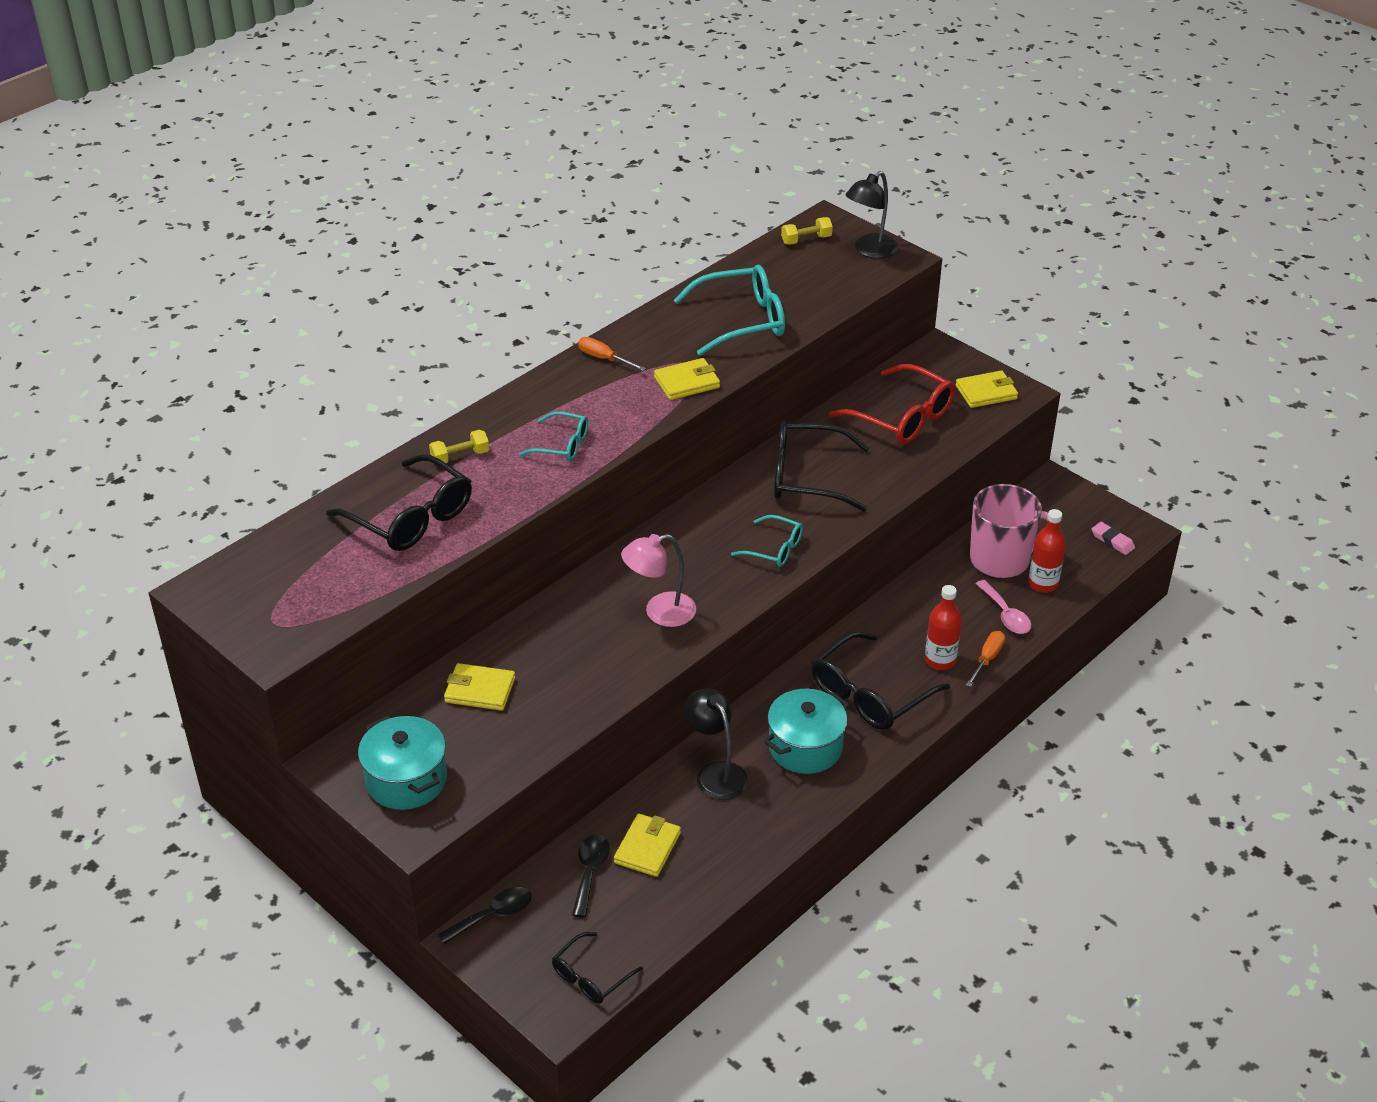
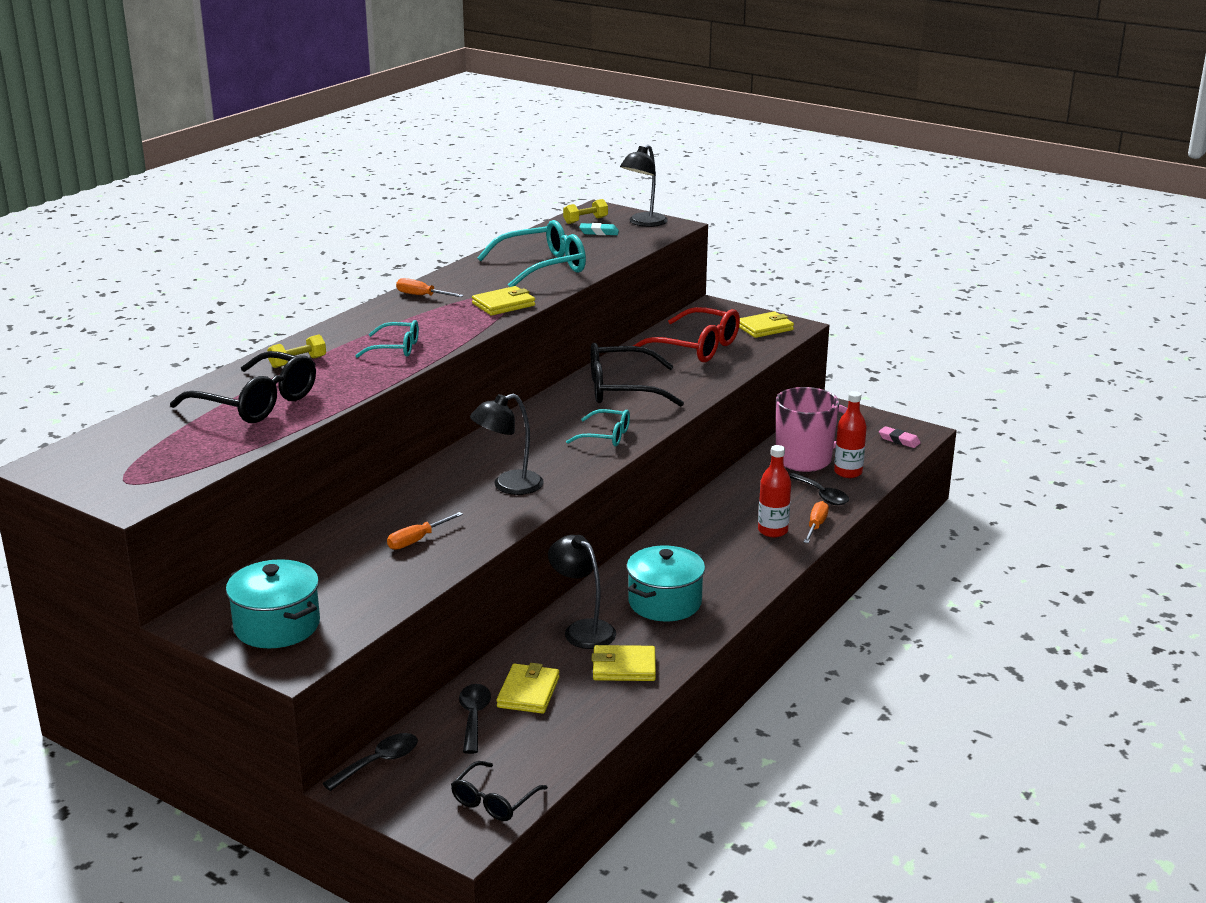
camera: 10 degrees left, 15 degrees down
yellow wallet [444,663,515,711] -> yellow wallet moved to [591,645,656,681]
pink lamp [621,534,696,627] -> black lamp [470,394,544,495]
black glasses [811,631,950,730] -> none
pink spoon [976,580,1032,634] -> black spoon [789,473,849,505]
none -> orange screwdriver [387,512,463,550]
none -> turquoise eraser [579,223,619,235]

